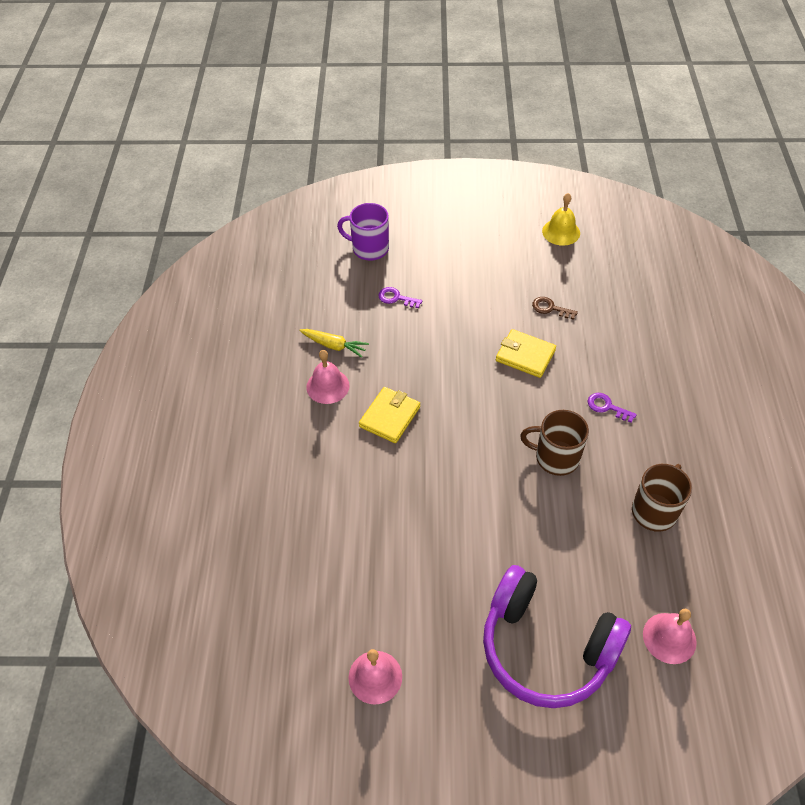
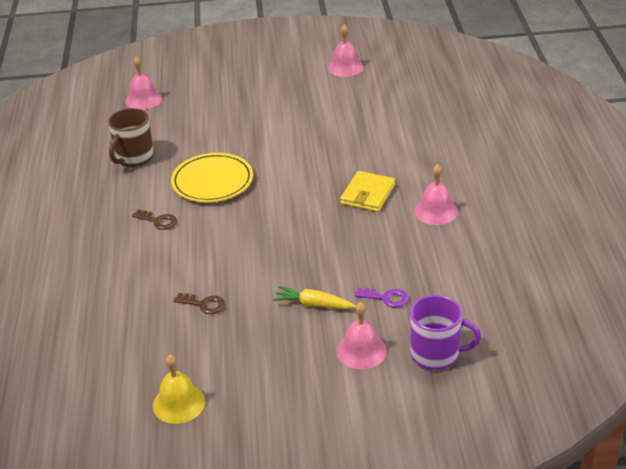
camera: 175 degrees right, 15 degrees down
yellow carrot [299,329,369,358] -> yellow carrot moved to [273,286,356,309]
purple headphones [483,565,631,708] -> none
yellow wallet [496,329,556,378] -> none
brown mug [520,410,589,476] -> yellow plate [171,153,253,202]
purple key [588,393,637,423] -> brown key [132,209,177,230]
none -> pink bell [337,302,387,369]

